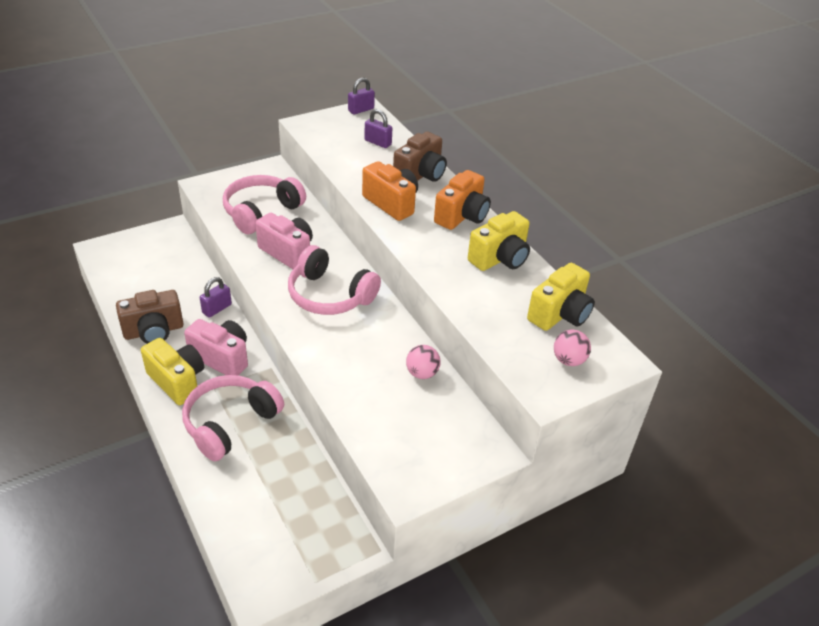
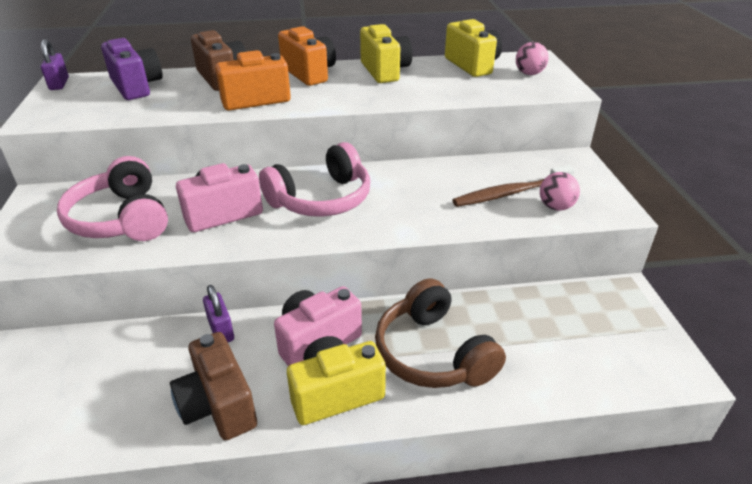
camera: 65 degrees left, 5 degrees down
brown camera [116,290,184,344] -> brown camera turned 150 degrees clockwise [170,332,257,440]
pink headphones [182,375,284,461] -> brown headphones [375,279,506,388]
purple padlock [364,109,392,148] -> purple camera [101,38,163,100]
pink ball [406,345,440,379] -> pink ball moved to [540,172,580,211]
none -> brown toothbrush [452,165,574,207]

